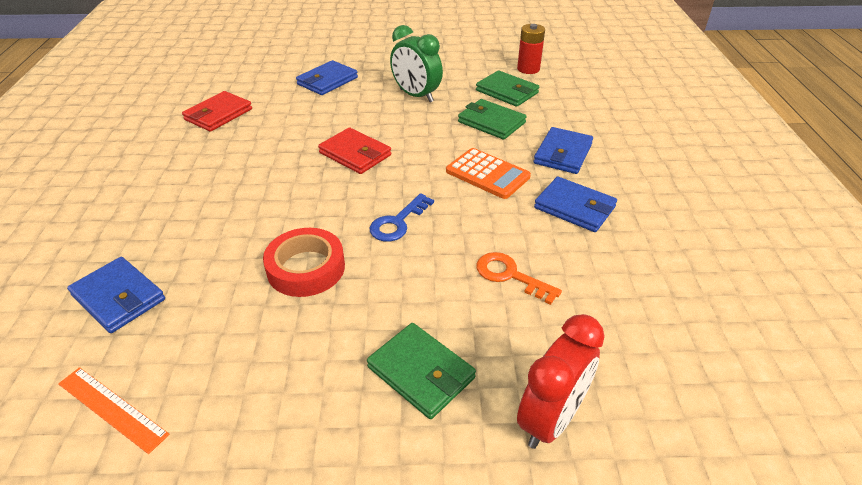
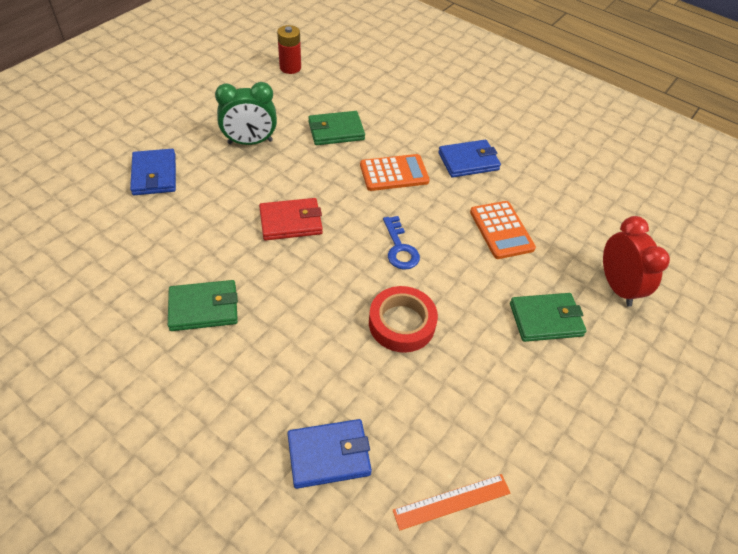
camera: 55 degrees left, 10 degrees up
red wallet [182,91,252,132] -> none
green wallet [476,70,539,107] -> green wallet moved to [168,280,238,331]
orange key [476,252,562,305] -> orange calculator [470,201,536,259]
blue wallet [534,127,593,174] -> none

